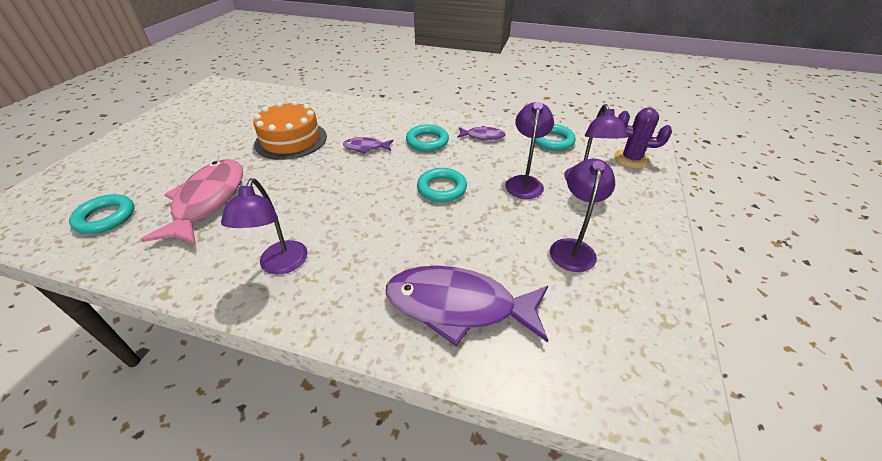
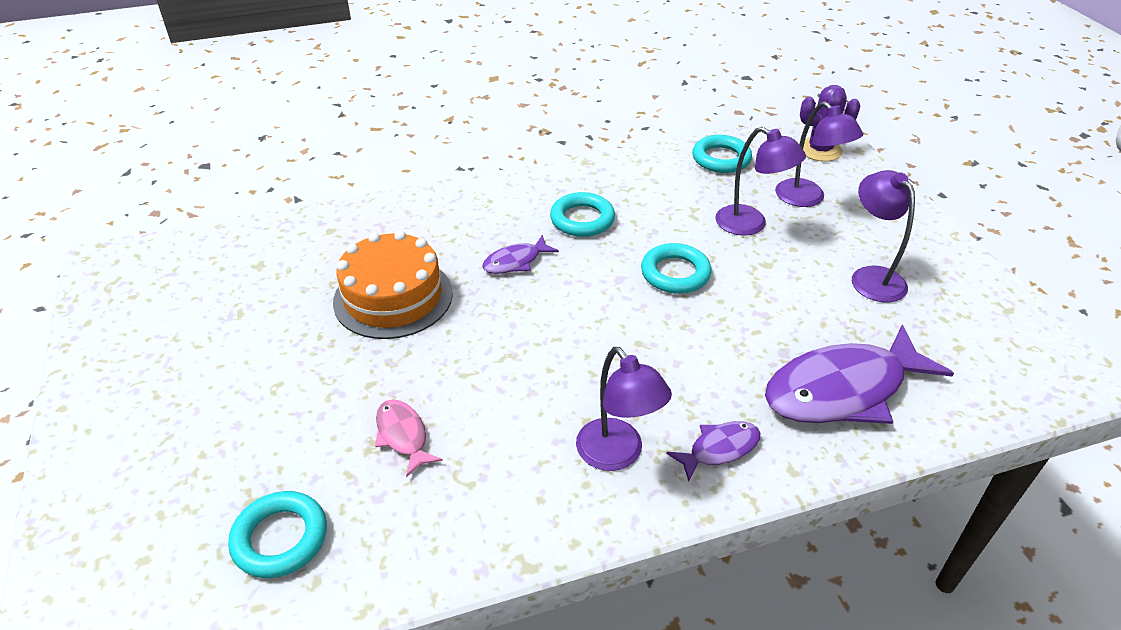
camera: 35 degrees left, 0 degrees up
pink fish [140,159,243,245] -> pink fish [375,399,443,477], size x0.47
purple fish [457,126,506,140] -> purple fish moved to [666,421,760,481]
purple lamp [505,102,554,199] -> purple lamp turned 150 degrees clockwise [715,127,806,235]

